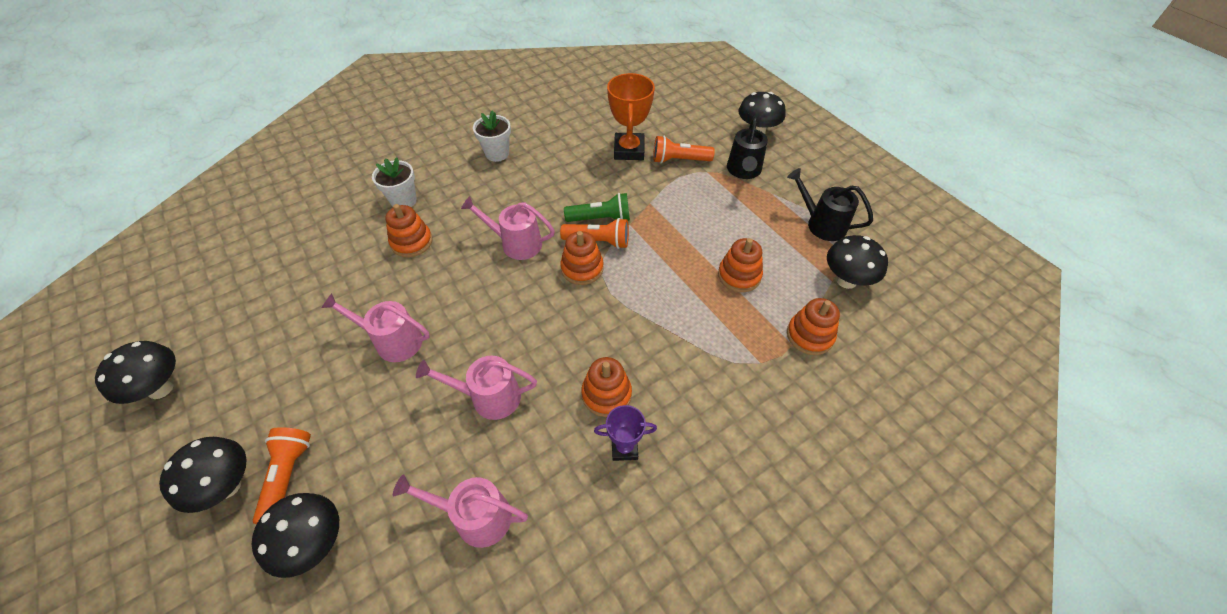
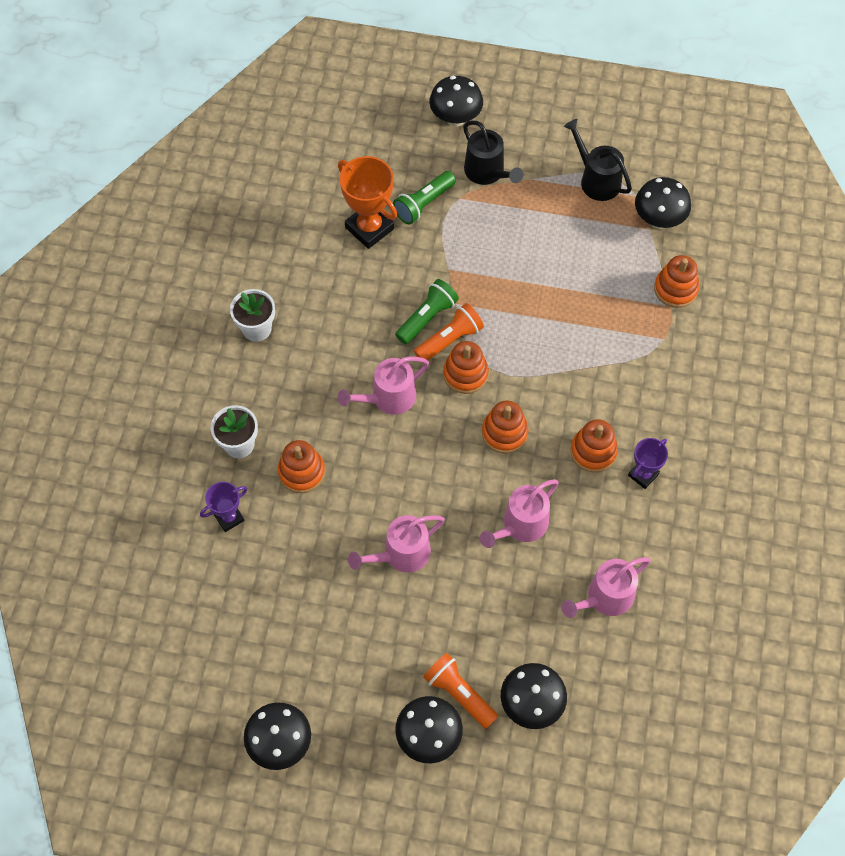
camera: 45 degrees left, 10 degrees up
orange flashlight [653,136,715,163] -> green flashlight [393,171,456,224]
orange stacking toy [718,238,763,292] -> orange stacking toy moved to [482,401,529,453]
black watering can [787,168,873,241] -> black watering can turned 60 degrees clockwise [564,119,632,201]
none -> purple trophy [200,482,247,532]

